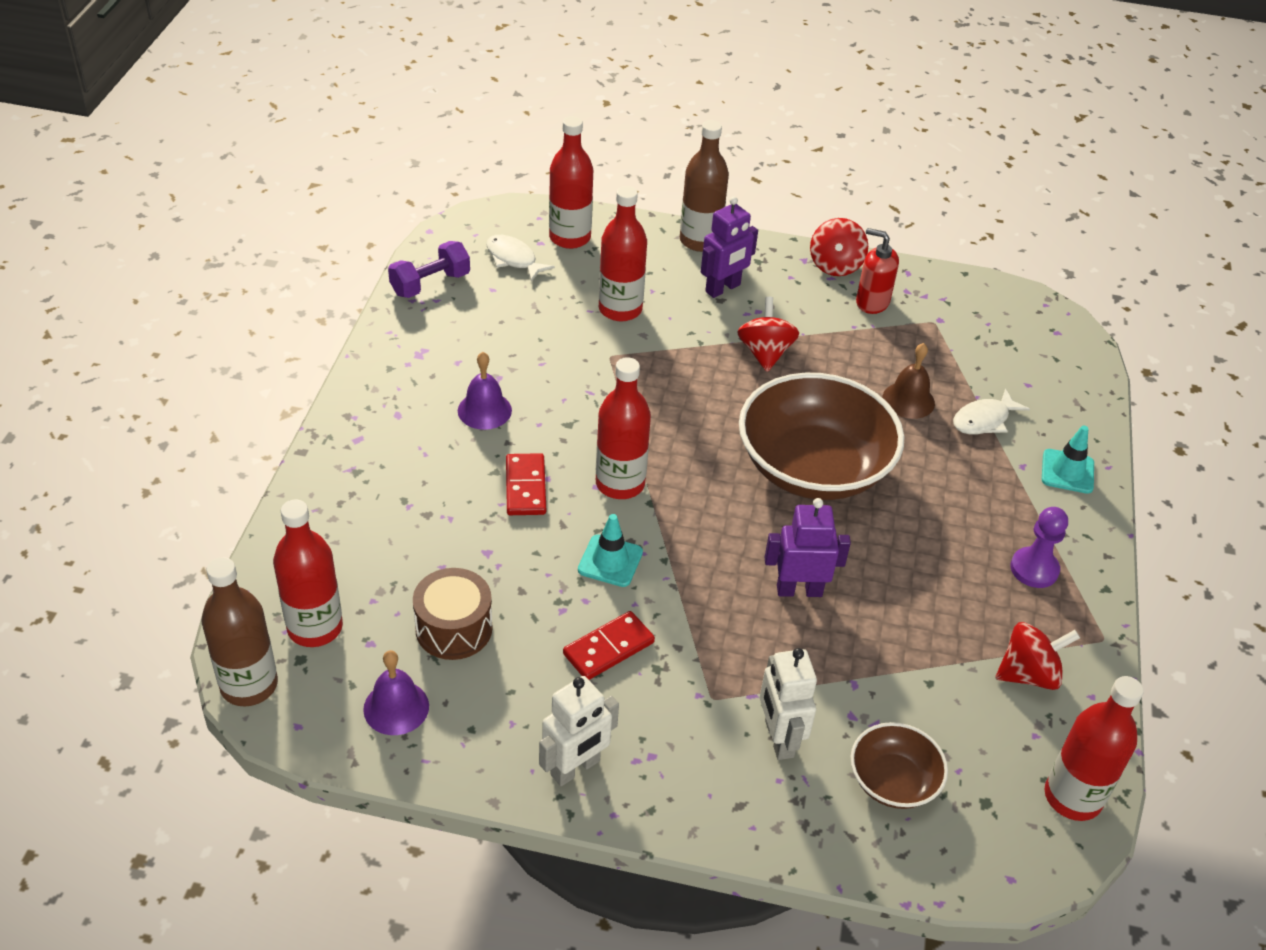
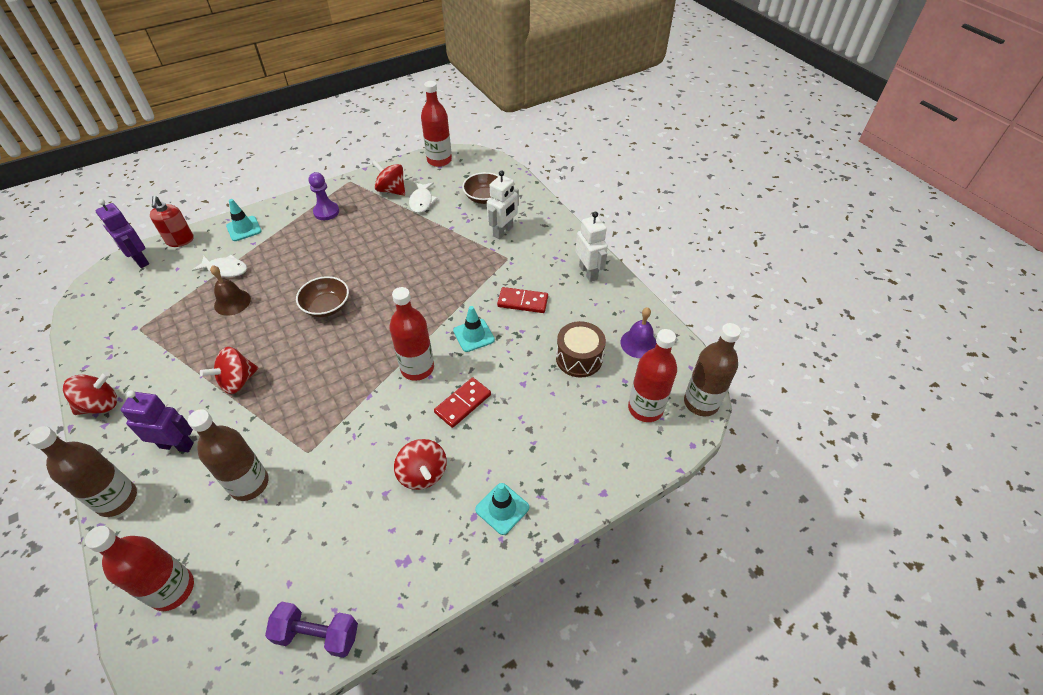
camera: 130 degrees left, 5 degrees up
purple bell [458,352,512,430] -> red spinning top [394,439,447,490]
white fish [486,235,555,282] -> white fish moved to [409,182,438,213]
white robot [539,676,619,786] -> white robot turned 60 degrees clockwise [576,212,608,282]
red bottle [599,186,647,321] -> brown bottle [188,409,269,501]
brown bowl [739,373,904,500] -> brown bowl [296,276,349,317], size x0.49
purple robot [765,498,851,597] -> purple robot moved to [95,199,149,268]
red soap dispenser [856,228,899,314] -> red soap dispenser moved to [150,196,194,247]
none -> turquoise traffic cone [475,483,529,535]

